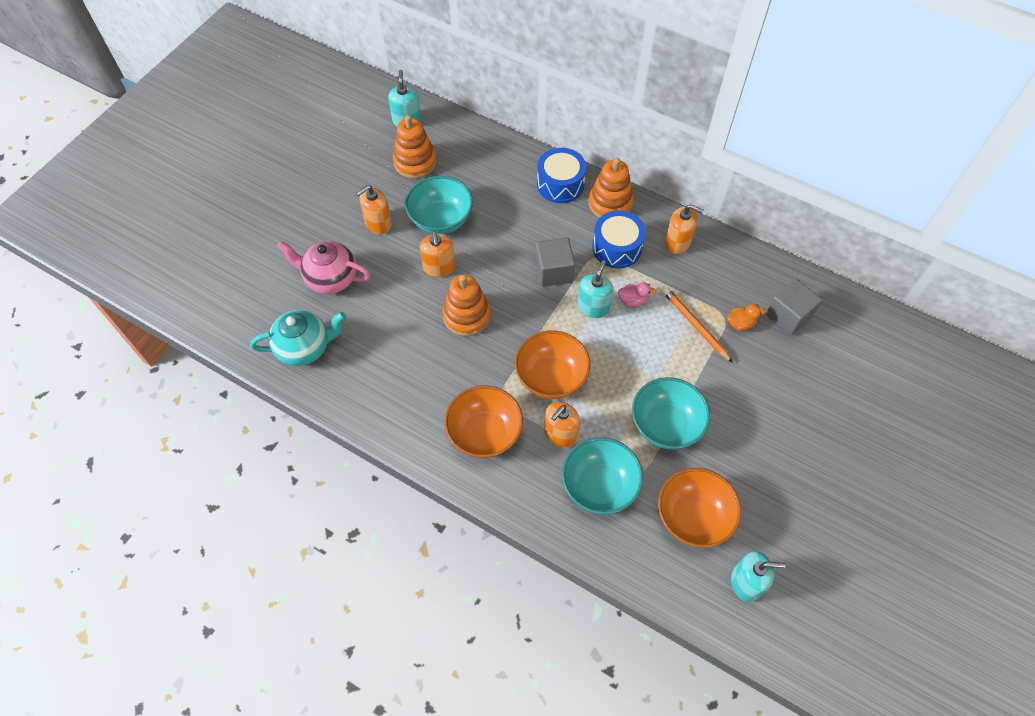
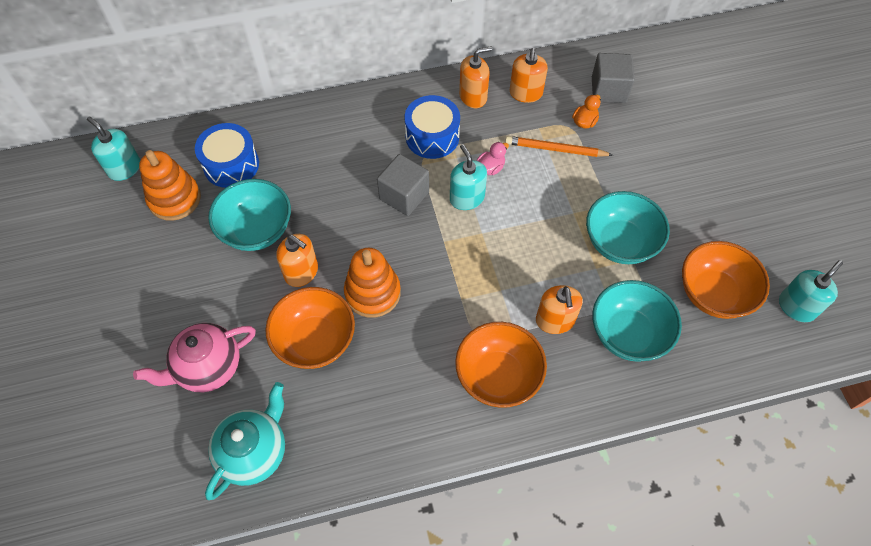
camera: 45 degrees left, 0 degrees up
orange soap dispenser [356,185,392,234] -> orange soap dispenser moved to [510,48,548,103]
orange bowl [515,330,590,399] -> orange bowl moved to [265,287,355,369]
blue drum [537,148,586,203] -> blue drum moved to [195,123,259,188]
orange stacking toy [588,158,634,218] -> none

